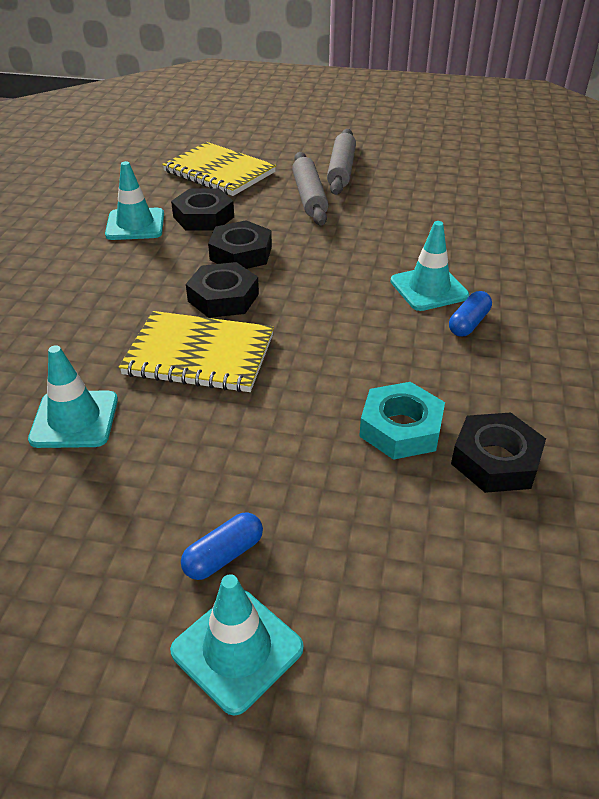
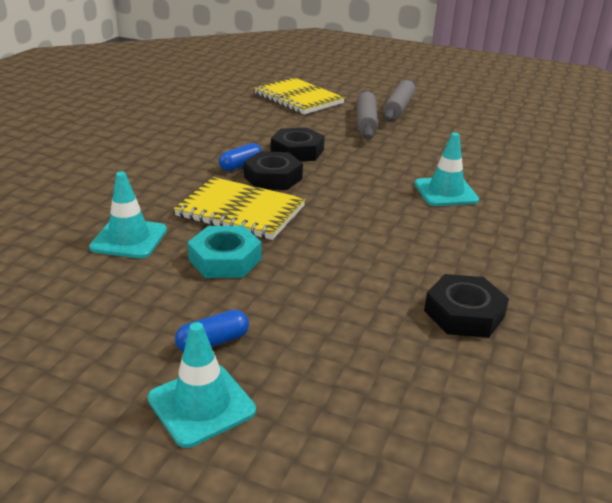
camera: 10 degrees right, 10 degrees down
turquoise traffic cone [105,161,164,240] -> none
black nut [171,188,234,231] -> none
turquoise nut [359,382,445,460] -> turquoise nut moved to [188,226,262,278]
blue capsule [449,291,492,337] -> blue capsule moved to [219,143,262,171]

